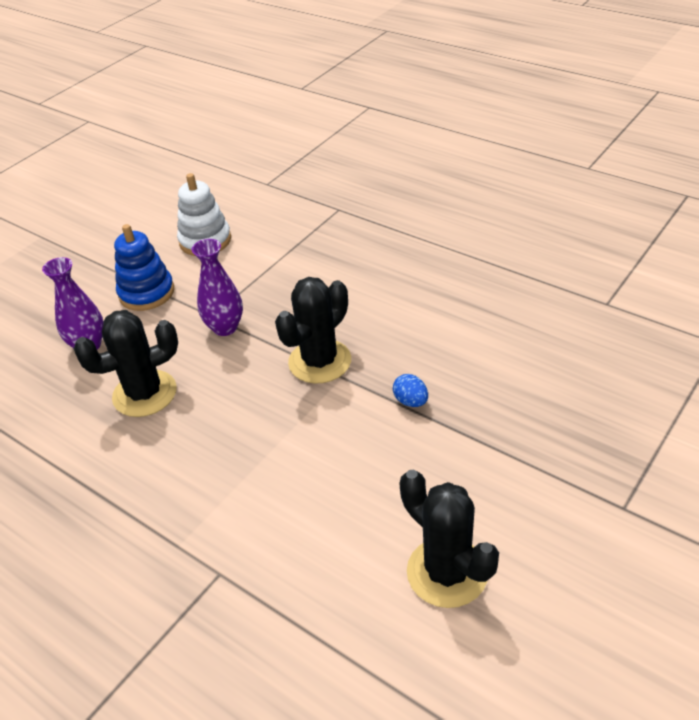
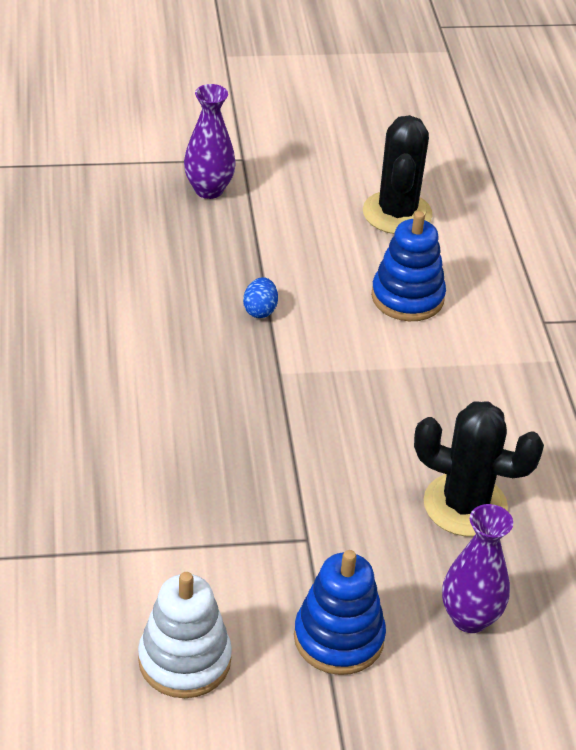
camera: 140 degrees left, 0 degrees up
purple vase [192,239,243,336] -> purple vase moved to [184,84,236,199]
black cactus [275,277,351,384] -> none
none -> blue stacking toy [371,211,446,321]

